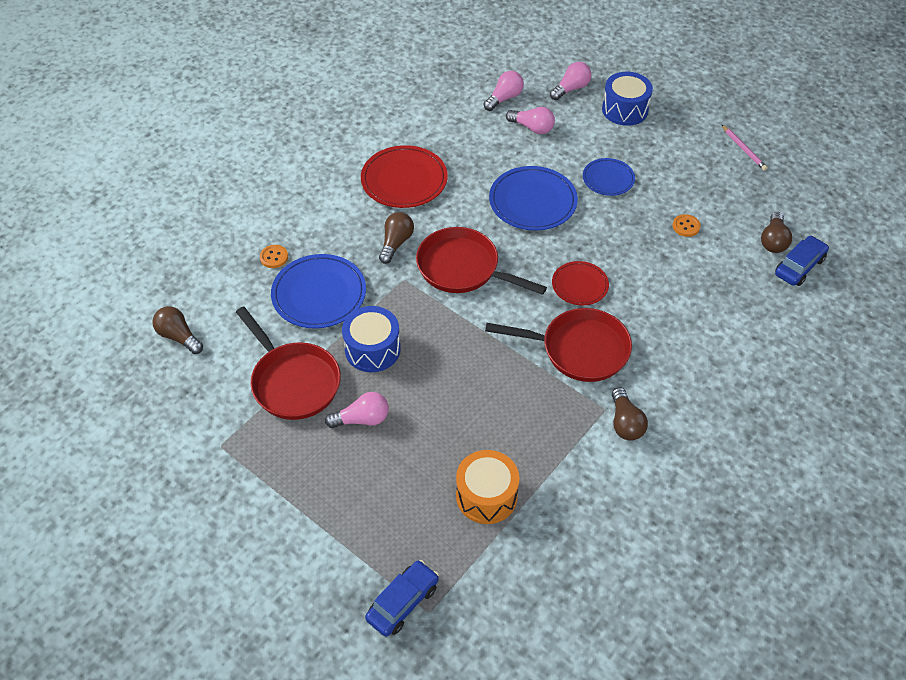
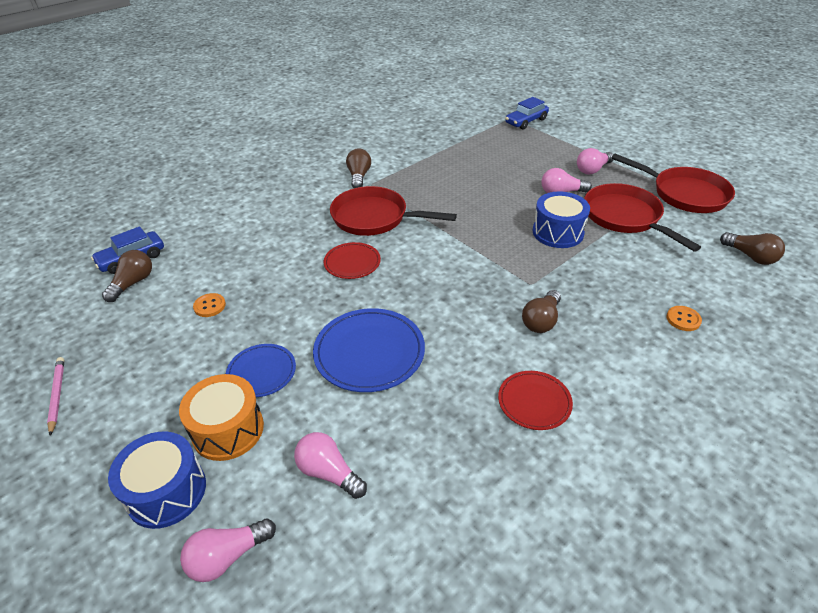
camera: 170 degrees left, 10 degrees down
blue plate [271,254,366,329] -> none
red plate [361,145,448,208] -> red plate [498,371,573,430], size x0.60
red pan [416,227,547,295] -> red pan moved to [611,154,735,213]
orange drum [456,450,519,524] -> orange drum moved to [179,374,264,461]
pink light bulb [484,71,524,111] -> pink light bulb moved to [577,148,614,174]

